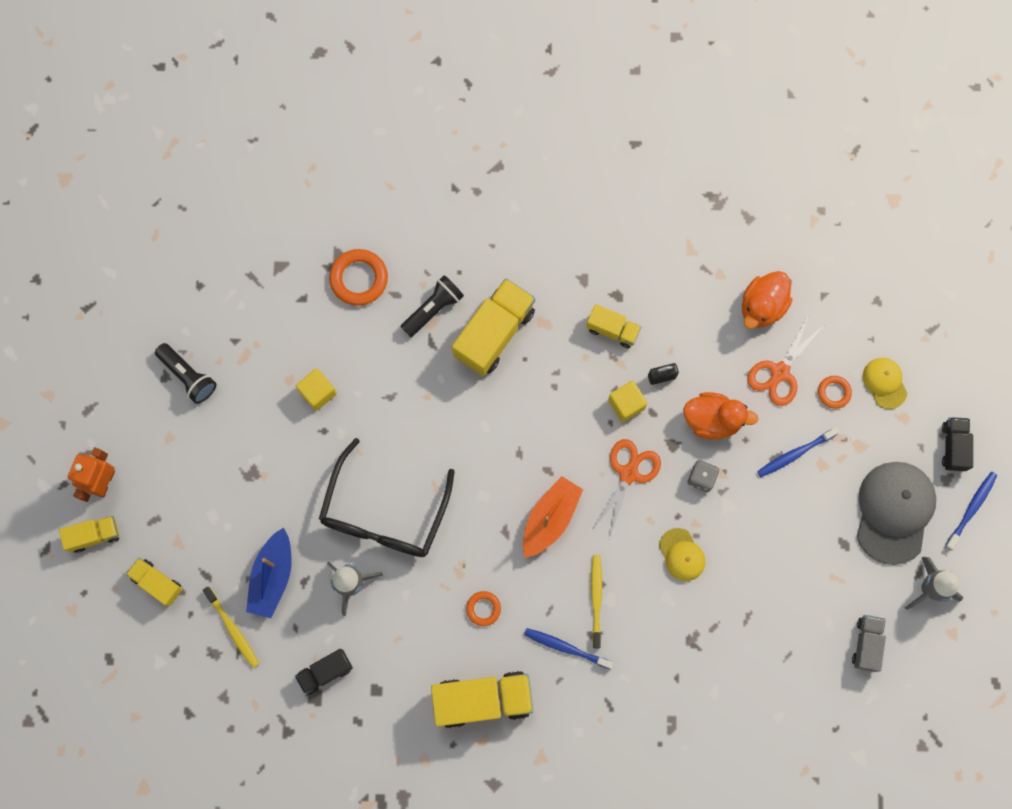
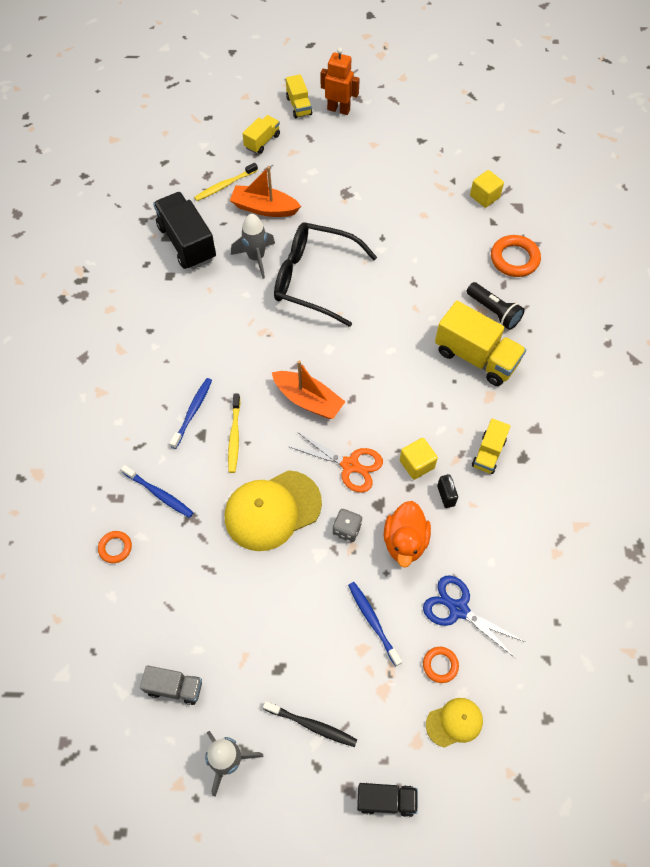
camera: 90 degrees right, 15 degrees down
black flashlight [155,343,216,404] -> none
blue boat [246,528,292,618] -> orange boat [230,166,301,217]
black truck [295,649,353,695] -> black truck [153,192,216,269], size x1.80
yellow cube [296,369,337,411] -> yellow cube moved to [470,170,504,208]
yellow truck [431,671,533,728] -> none
orange ring [466,591,501,626] -> orange ring moved to [98,531,132,563]
yellow toothbrush [591,555,602,649] -> yellow toothbrush turned 90 degrees clockwise [228,394,240,473]
yellow cap [659,528,706,581] -> yellow cap [225,470,322,551], size x1.92
orange duck [742,271,792,329] -> none
orange scissors [747,315,824,406] -> blue scissors [423,575,525,658]
grey cap [857,462,936,565] -> black toothbrush [263,701,357,747]
blue toothbrush [945,472,997,550] -> blue toothbrush moved to [121,465,194,518]

